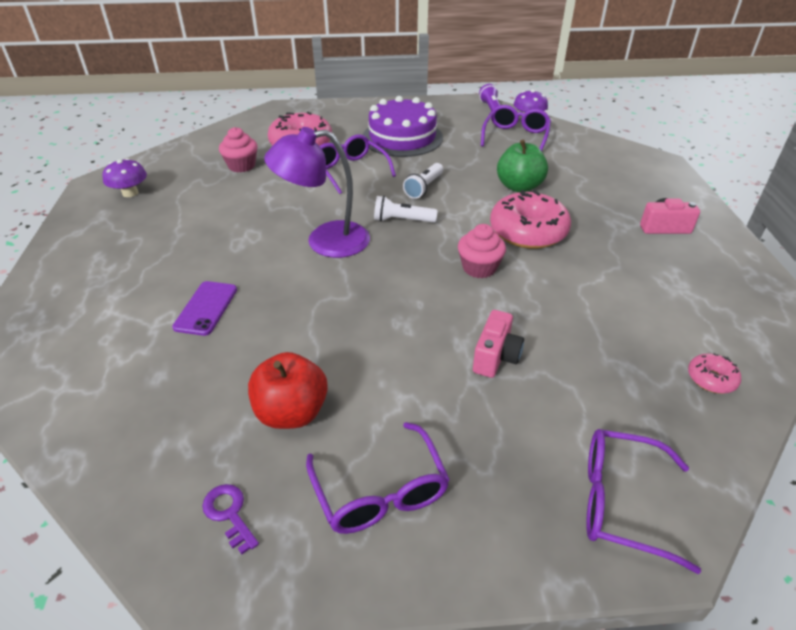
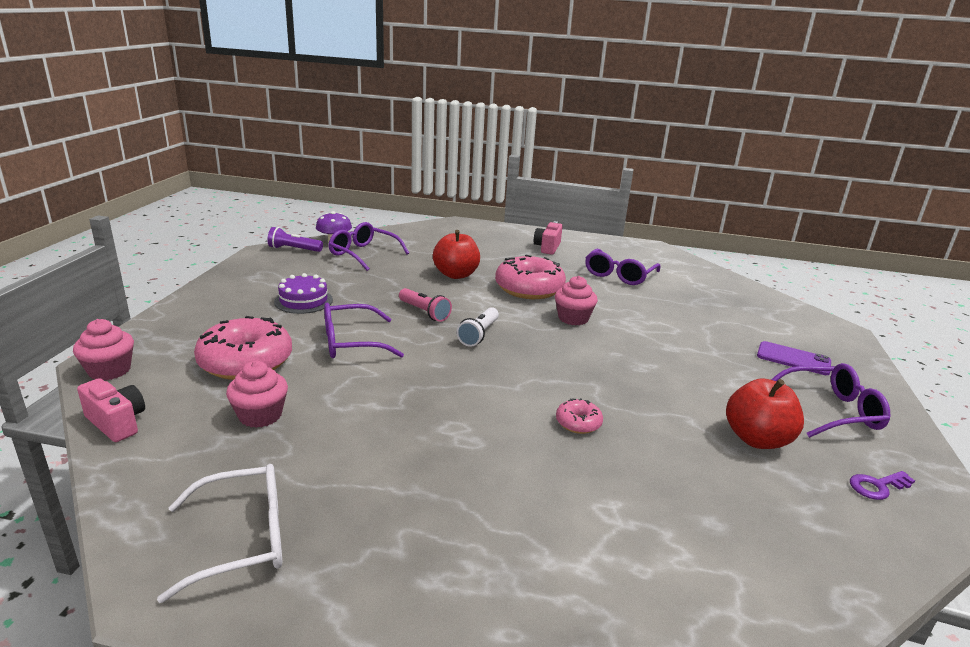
camera: 75 degrees left, 15 degrees down
purple mushroom [102,158,147,197] -> white glasses [157,464,282,603]
purple phone [172,281,237,336] -> purple phone moved to [757,341,831,375]
purple lamp [264,127,370,258] -> none
purple cake [362,96,443,157] -> purple cake [274,273,333,314], size x0.57
white flashlight [403,163,443,199] -> pink flashlight [399,288,452,322]
pink camera [473,310,524,378] -> pink camera moved to [77,378,145,442]
green apple [497,140,548,192] -> red apple [433,230,480,279]
purple glasses [586,429,701,574] -> purple glasses moved to [585,249,660,285]
pink donut [688,354,741,394] -> pink donut moved to [556,398,603,434]
none -> pink cupcake [73,319,134,380]

